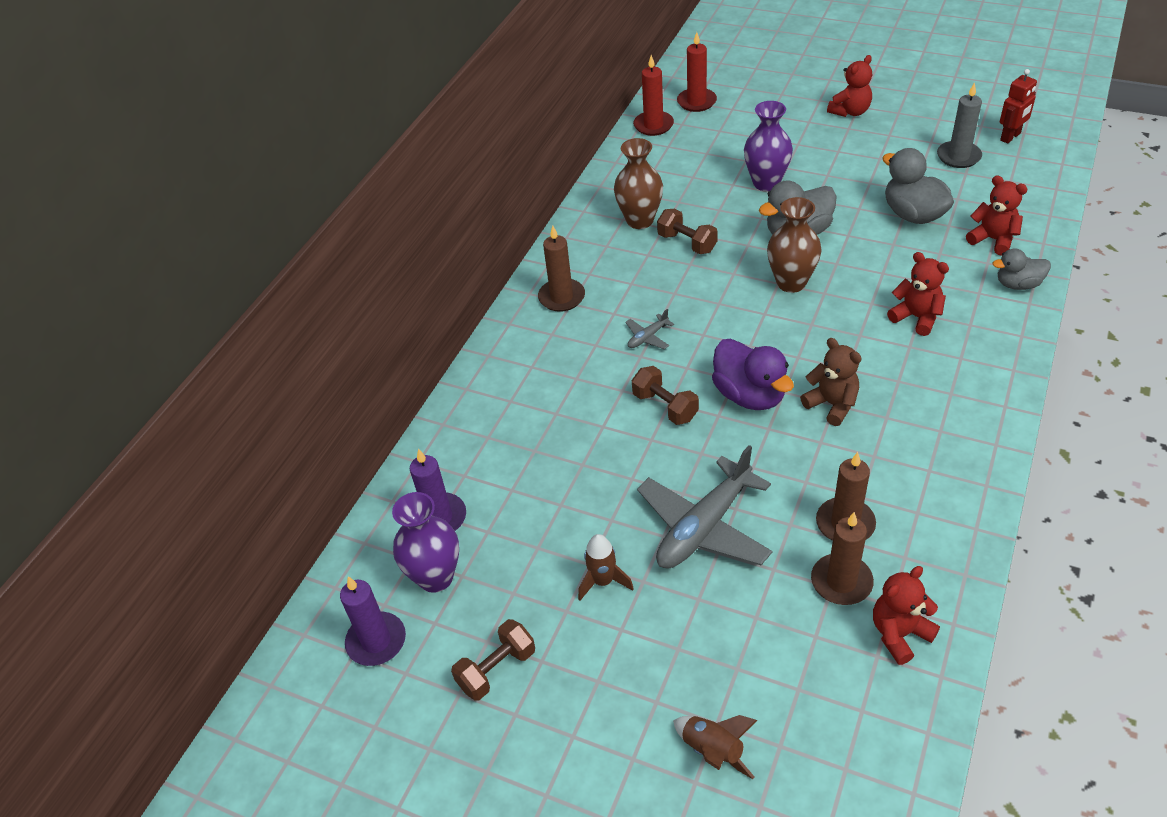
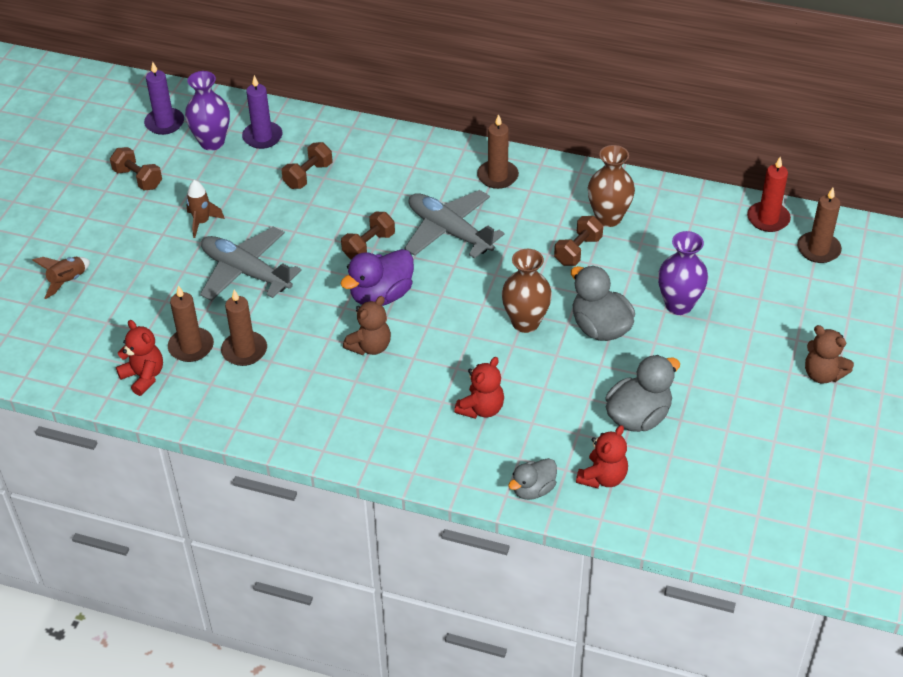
camera: 80 degrees right, 0 degrees up
grey plane [625,309,674,349] -> grey plane [404,190,505,259], size x2.32
red candle [677,32,717,112] -> brown candle [797,188,842,263]
red teddy bear [827,55,872,117] -> brown teddy bear [805,325,854,383]
grey candle [937,82,982,168] -> none
grey duck [992,248,1051,290] -> grey duck turned 120 degrees counterclockwise [508,458,557,500]
red robot [1000,69,1037,144] -> none
none -> brown dumbbell [282,142,332,189]

